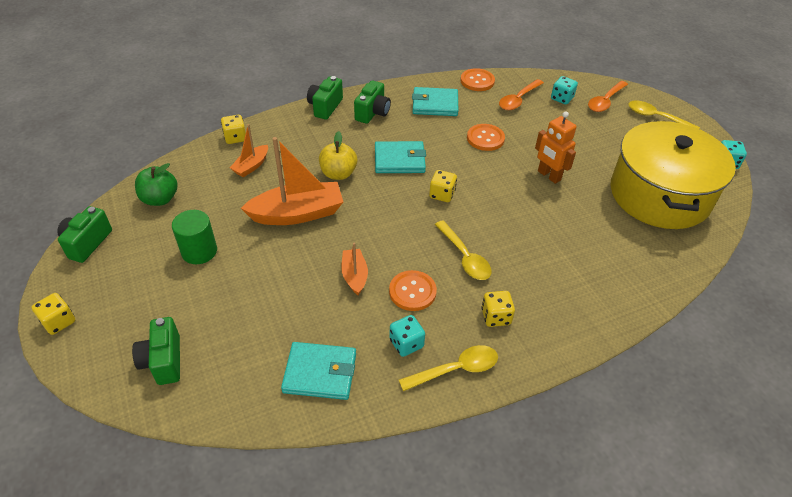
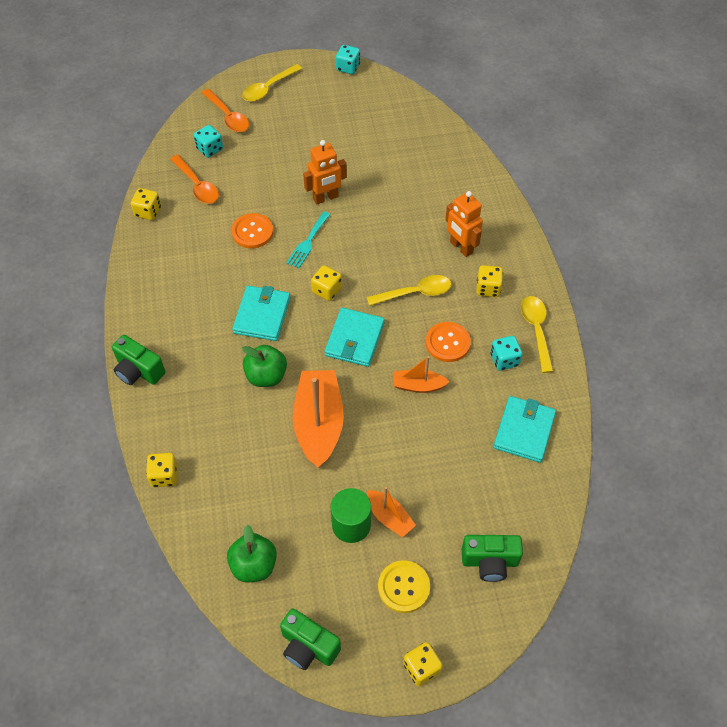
camera: 75 degrees left, 10 degrees up
orange boat [230,124,268,177] -> orange boat moved to [367,487,416,538]
yellow apple [319,131,357,180] -> green apple [242,345,287,387]
green camera [354,80,391,124] -> none
turquoise wallet [412,87,458,116] -> turquoise wallet moved to [325,308,385,367]
orange button [461,68,495,91] -> yellow dice [131,188,161,220]
yellow pot [611,121,736,229] -> none
none -> turquoise fork [286,212,331,268]
none -> yellow button [378,560,430,613]
none -> orange robot [445,191,483,257]

